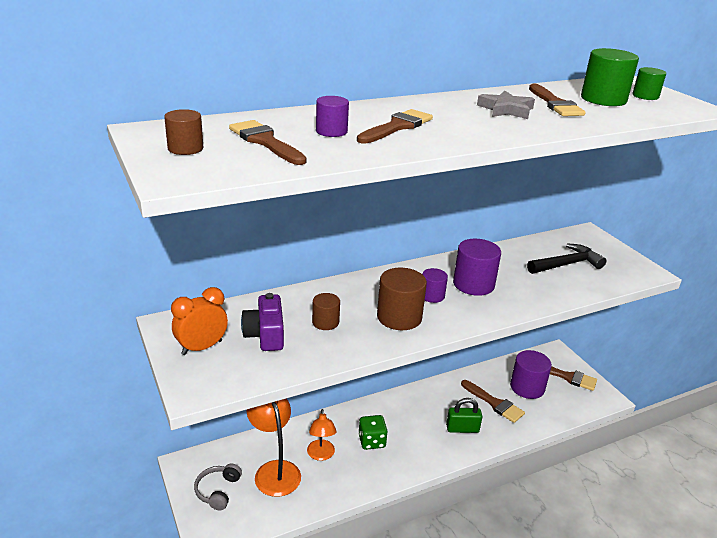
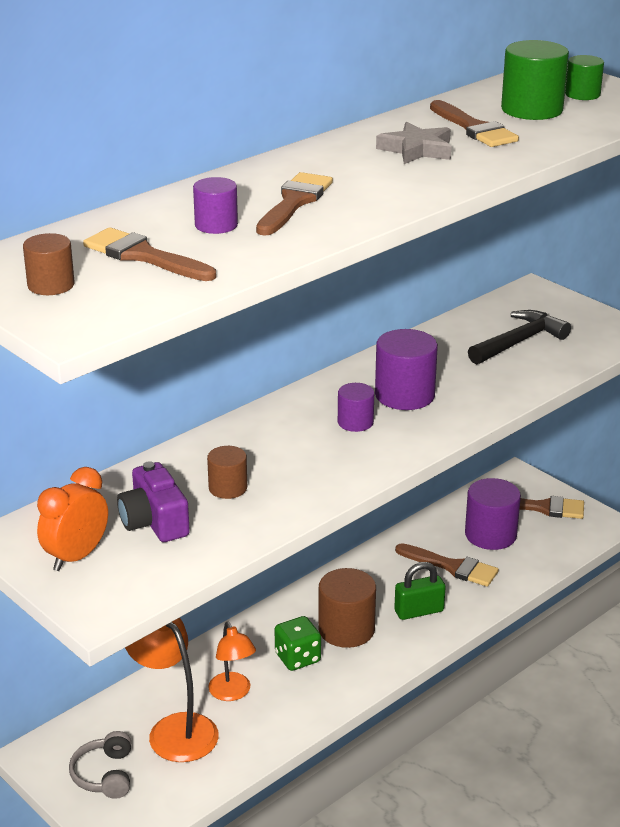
camera: 15 degrees left, 0 degrees up
brown cylinder [377,268,427,330] -> brown cylinder moved to [318,568,376,648]

